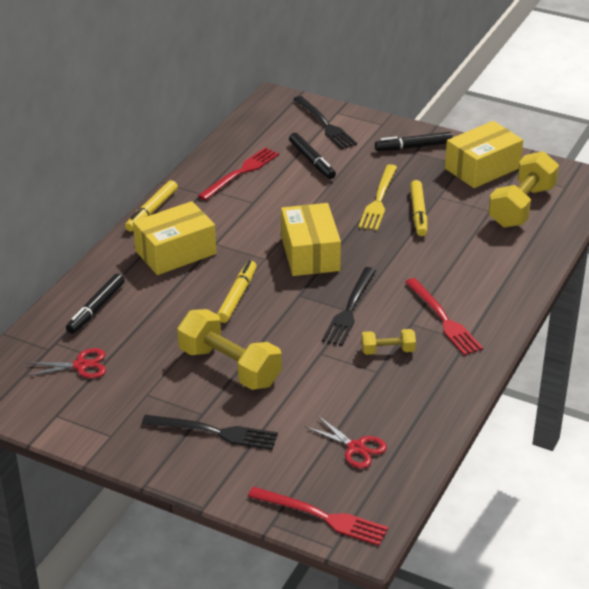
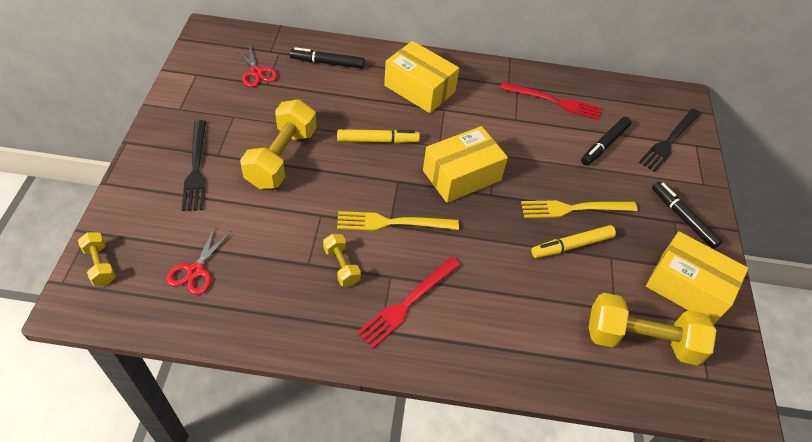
camera: 65 degrees right, 15 degrees up
yellow marker [125,180,178,232] -> none
red fork [248,487,389,546] -> yellow dumbbell [78,232,116,286]
black fork [322,267,376,346] -> yellow fork [337,211,459,231]

